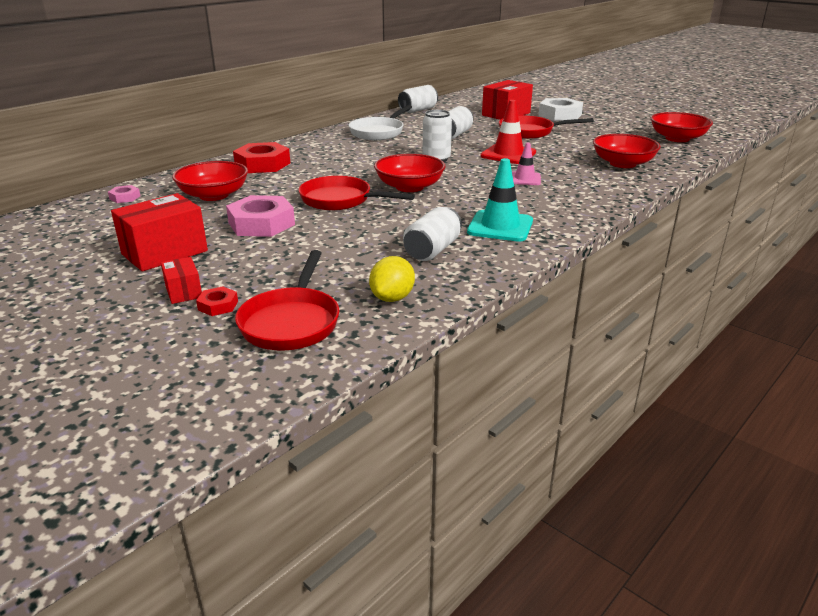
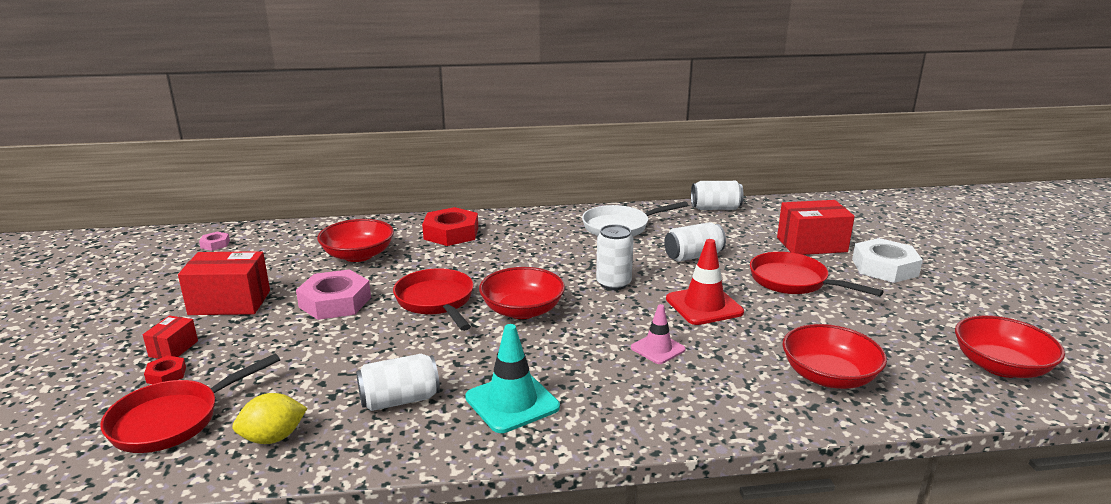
camera: 40 degrees right, 5 degrees down
pink nut [108,185,140,203] -> pink nut moved to [199,232,230,251]

